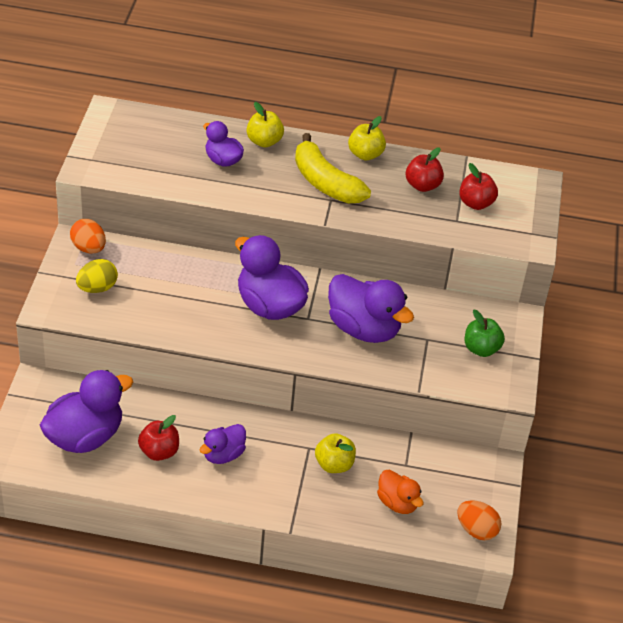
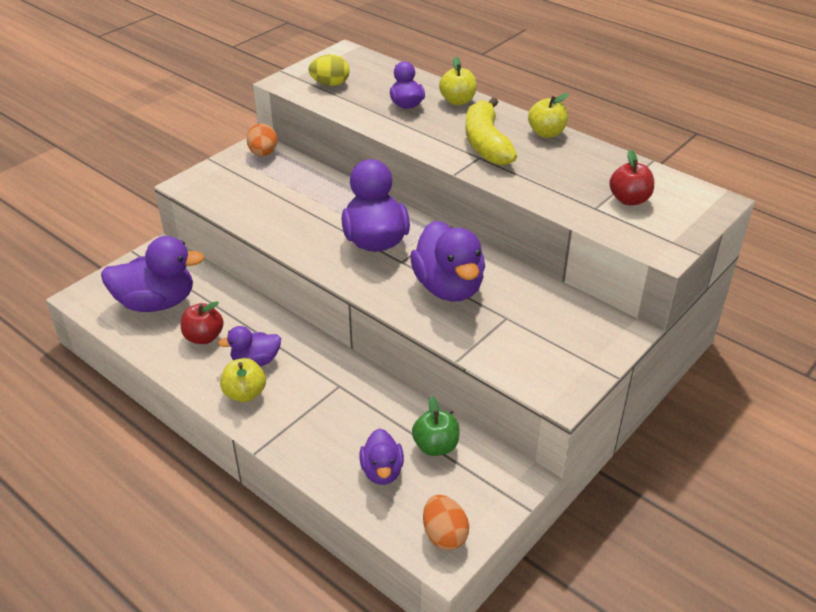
camera: 35 degrees right, 5 degrees down
yellow egg [76,259,118,293] -> yellow egg moved to [308,54,350,86]
yellow apple [315,433,356,473] -> yellow apple moved to [220,358,266,402]
orange duck [377,470,423,514] -> purple duck [359,428,404,485]
red apple [406,147,444,192] -> none
green apple [465,310,505,357] -> green apple moved to [412,396,460,456]

